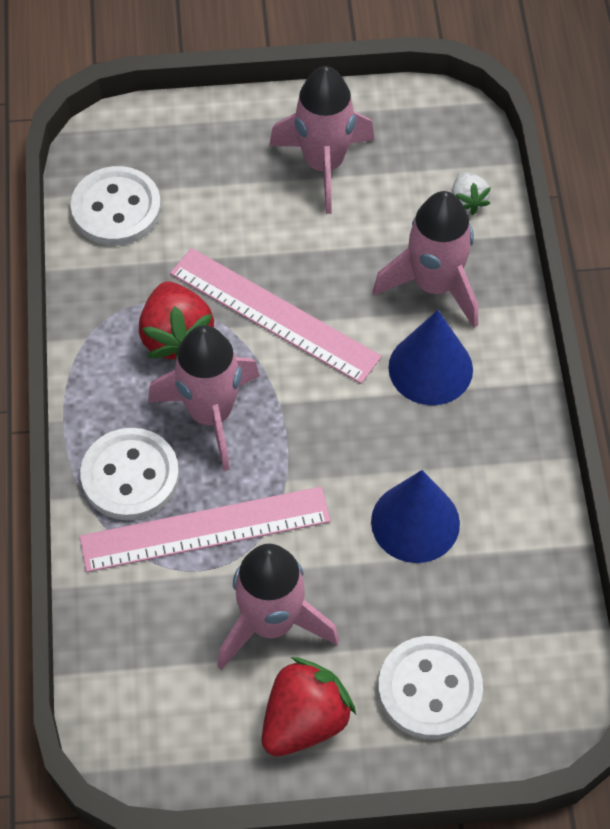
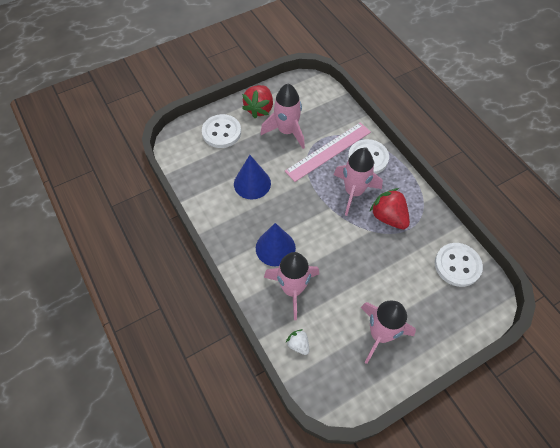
camera: 155 degrees right, 0 degrees up
pink ruler [170,248,382,384] -> none

